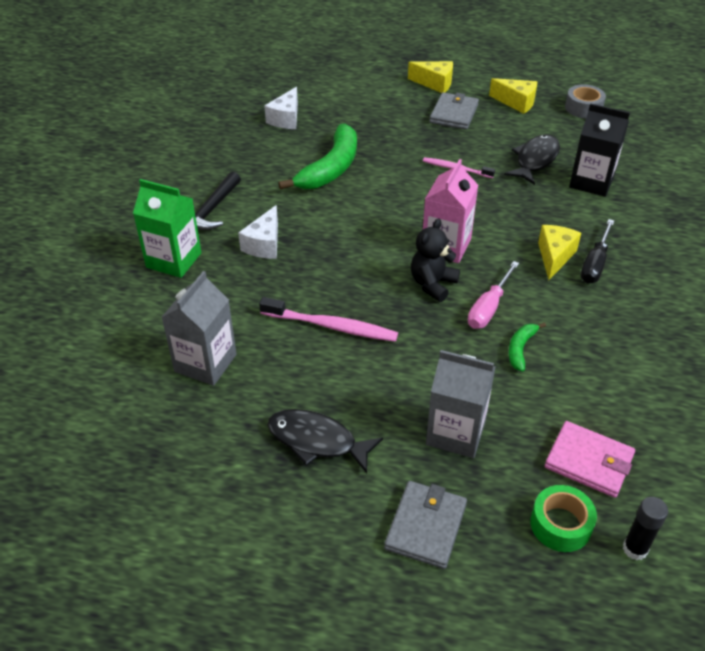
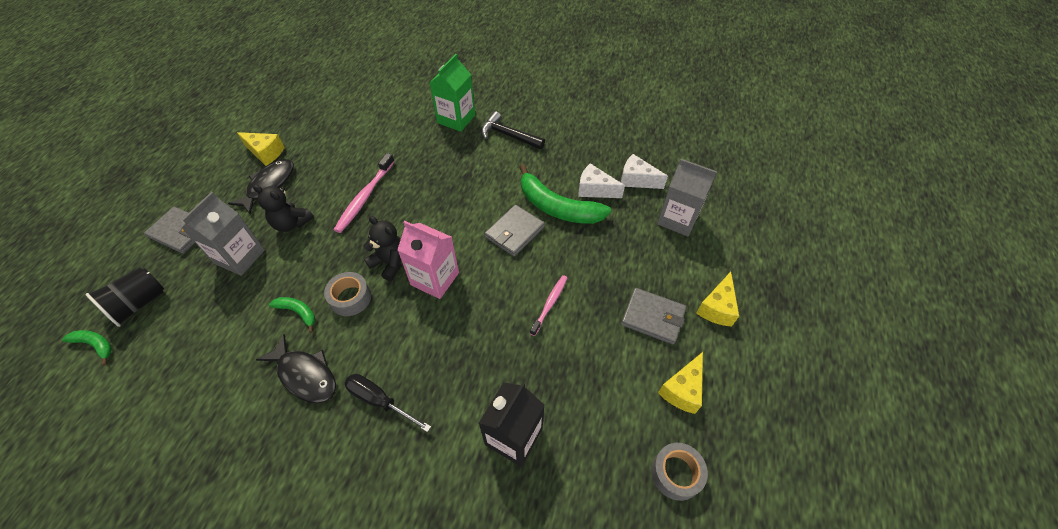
camera: 95 degrees right, 10 degrees up
grey carton [161,271,237,386] -> grey carton moved to [657,159,717,237]
white cheese [238,205,278,259] -> white cheese moved to [578,163,625,198]
pink screwdriver [468,261,519,329] -> grey tape [324,272,371,316]
black fish [504,134,560,185] -> black fish moved to [256,334,336,403]
green tape [531,485,597,552] -> black cup [86,267,164,327]
yellow cheese [538,225,581,280] -> yellow cheese moved to [237,132,285,166]
pink wallet [545,421,635,498] -> none
black glue stick [623,497,668,560] -> green banana [62,330,112,366]
none -> black teddy bear [253,185,314,232]
none -> grey wallet [485,205,545,257]

